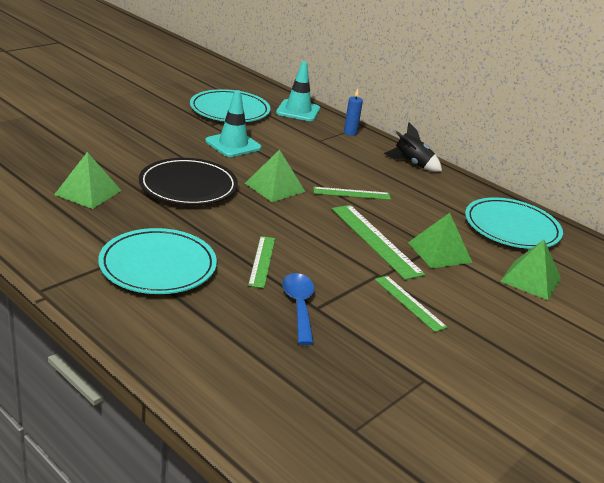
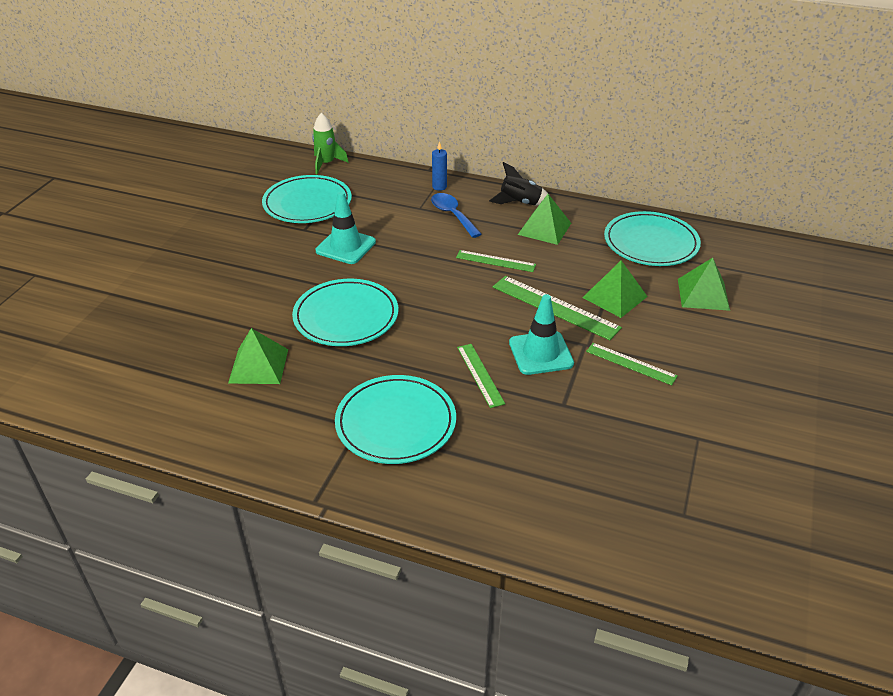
camera: 20 degrees left, 10 degrees up
black plate [139,158,238,205] -> turquoise plate [292,279,398,346]
green pyramid [245,149,305,202] -> green pyramid moved to [518,194,571,245]
turquoise traffic cone [276,61,320,121] -> turquoise traffic cone moved to [509,294,574,375]
blue spoon [282,273,314,345] -> blue spoon moved to [431,193,481,238]
green ruler [313,187,391,200] -> green ruler turned 45 degrees clockwise [456,250,536,272]
none -> green rocket [312,113,349,174]

